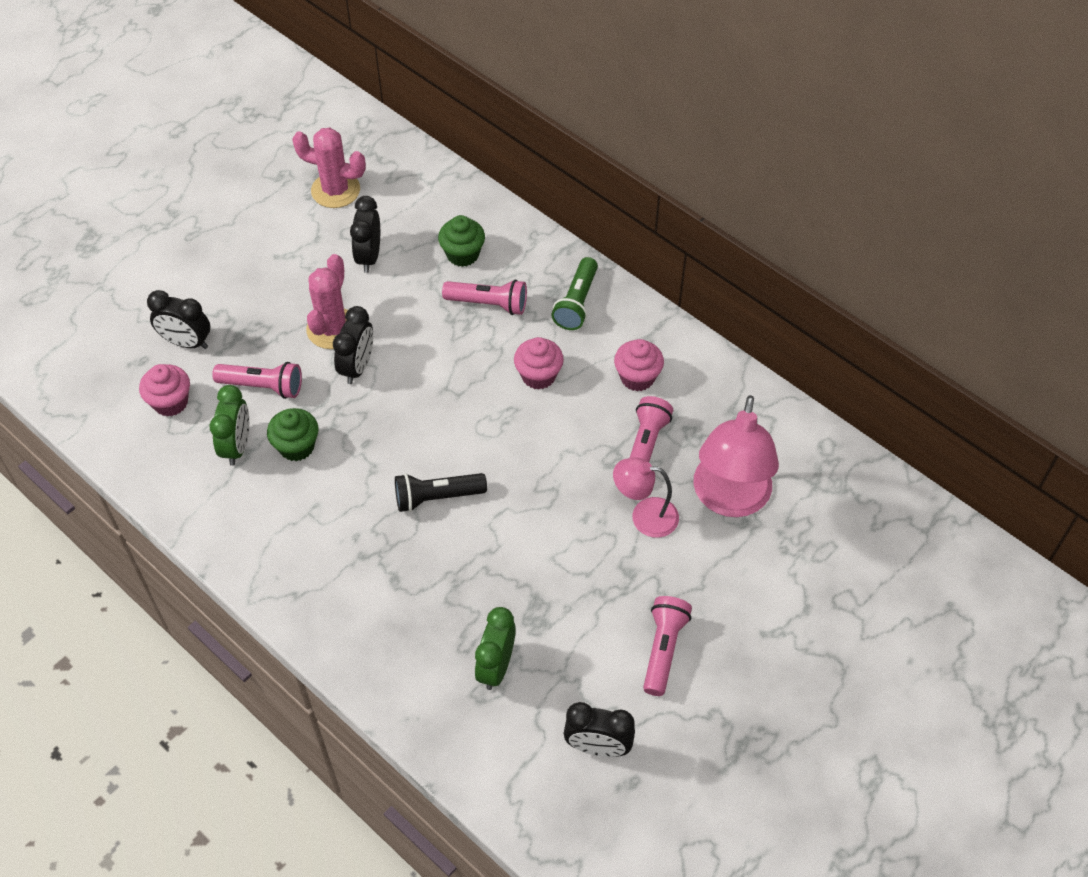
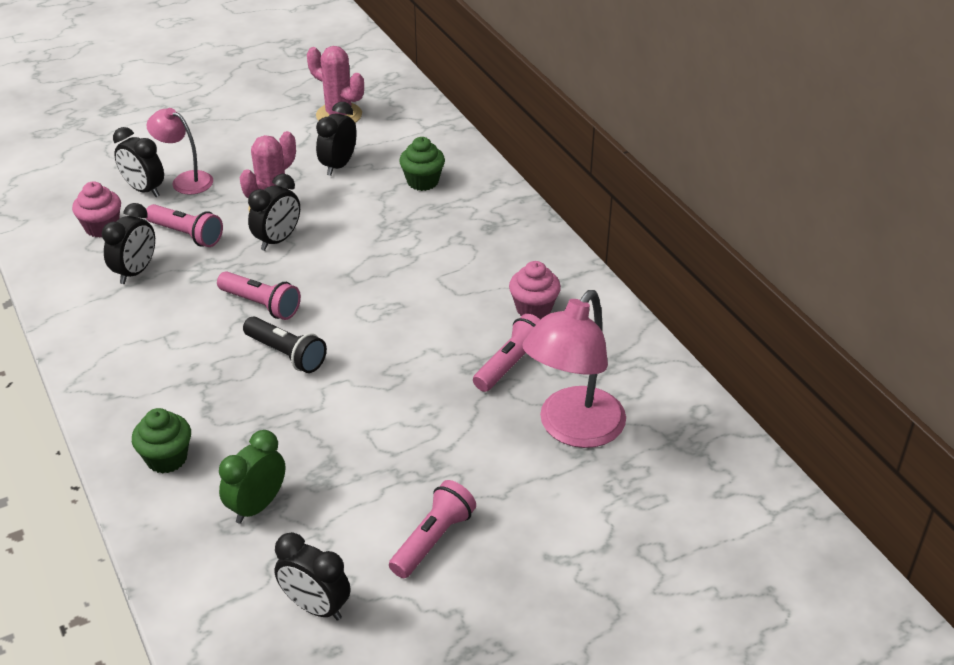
camera: 20 degrees right, 15 degrees down
green clock [209,385,249,466] -> black clock [102,203,155,284]
green cupcake [267,408,318,461] -> green cupcake moved to [132,408,191,474]
black flashlight [395,473,487,512] -> black flashlight turned 150 degrees counterclockwise [243,316,327,373]
pink flashlight [442,279,527,315] -> pink flashlight moved to [217,271,301,320]
pink cupcake [514,337,564,390] -> none
green flashlight [551,257,598,330] -> none
pink lamp [613,457,679,538] -> pink lamp moved to [147,108,213,195]

